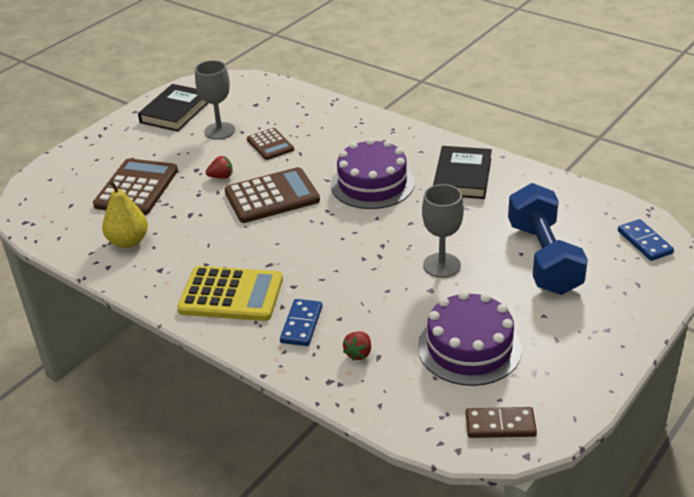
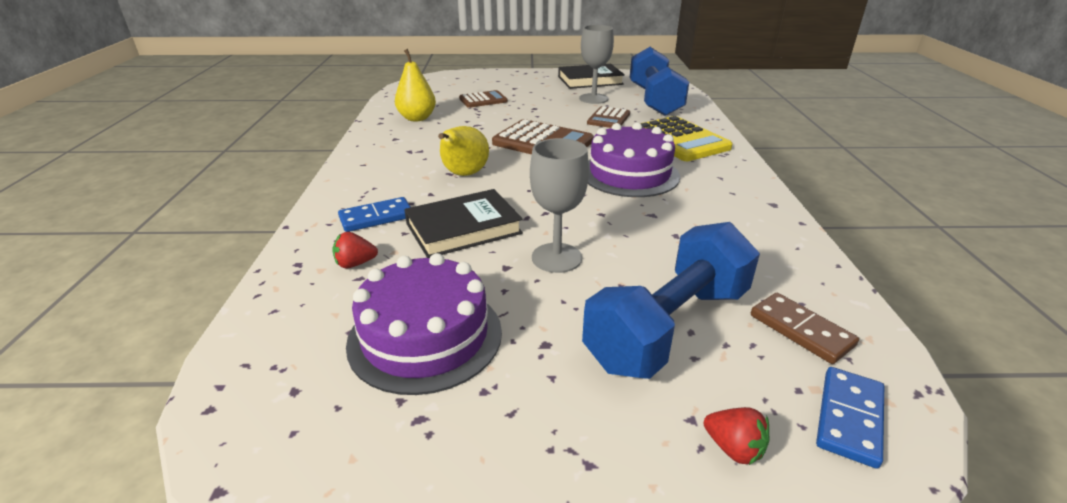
camera: 50 degrees right, 5 degrees down
brown calculator [93,158,178,215] -> brown calculator [459,90,508,108], size x0.58
yellow calculator [177,266,283,321] -> yellow calculator moved to [640,116,733,161]
red strawberry [206,156,233,179] -> red strawberry moved to [704,407,770,465]
black book [433,146,492,199] -> black book moved to [404,189,523,258]
brown domino [466,407,537,438] -> brown domino moved to [751,293,859,364]
none -> yellow pear [438,126,489,176]
none -> blue dumbbell [630,47,689,116]

